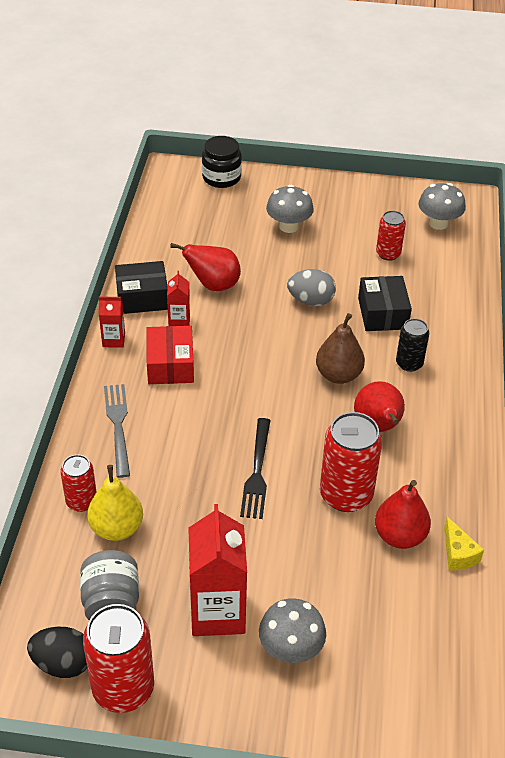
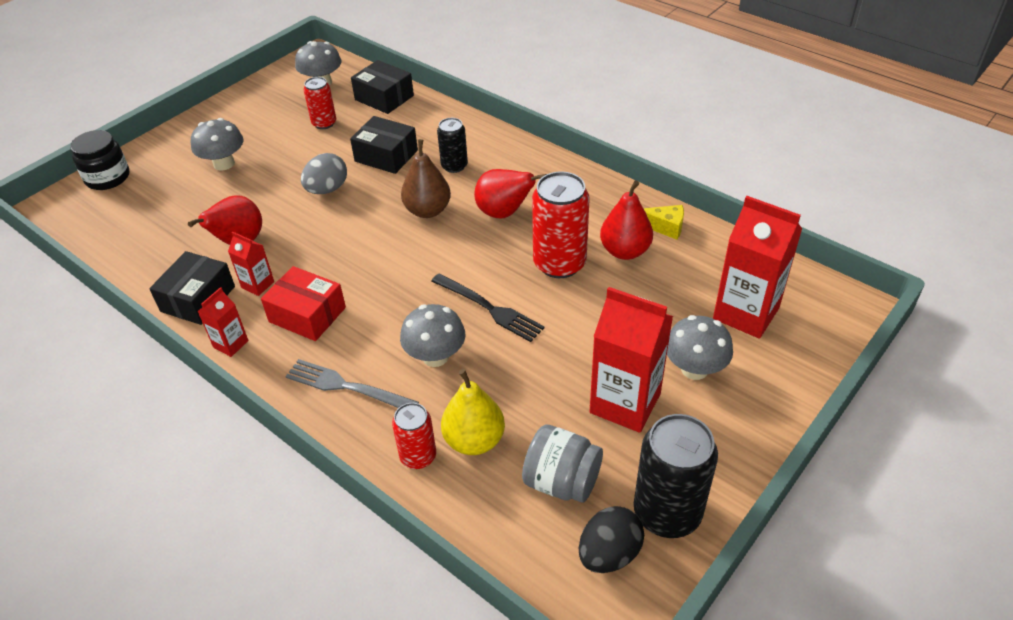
camera: 55 degrees left, 0 degrees up
red can [83,604,154,713] -> black can [634,414,718,538]
none -> black box [351,60,414,114]
none -> grey mushroom [400,304,465,367]
none -> red carton [713,196,802,339]

